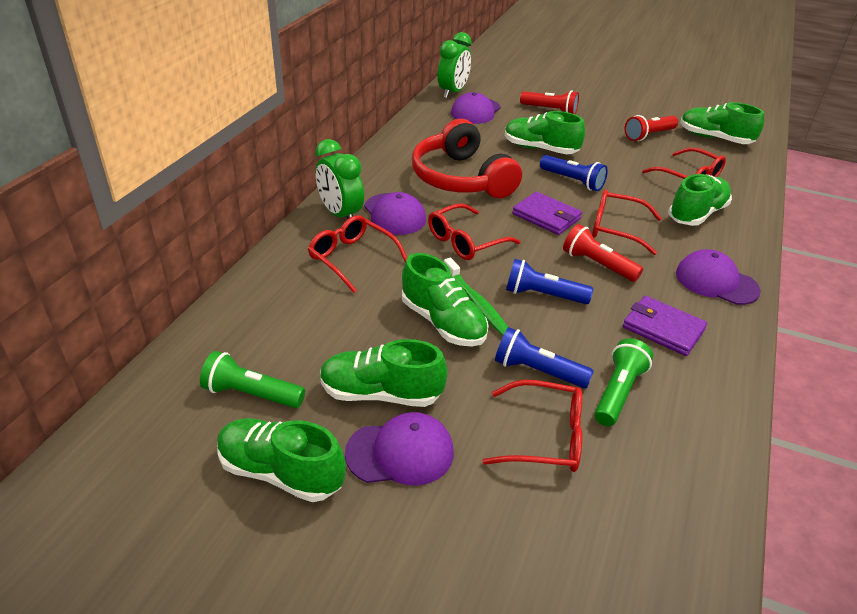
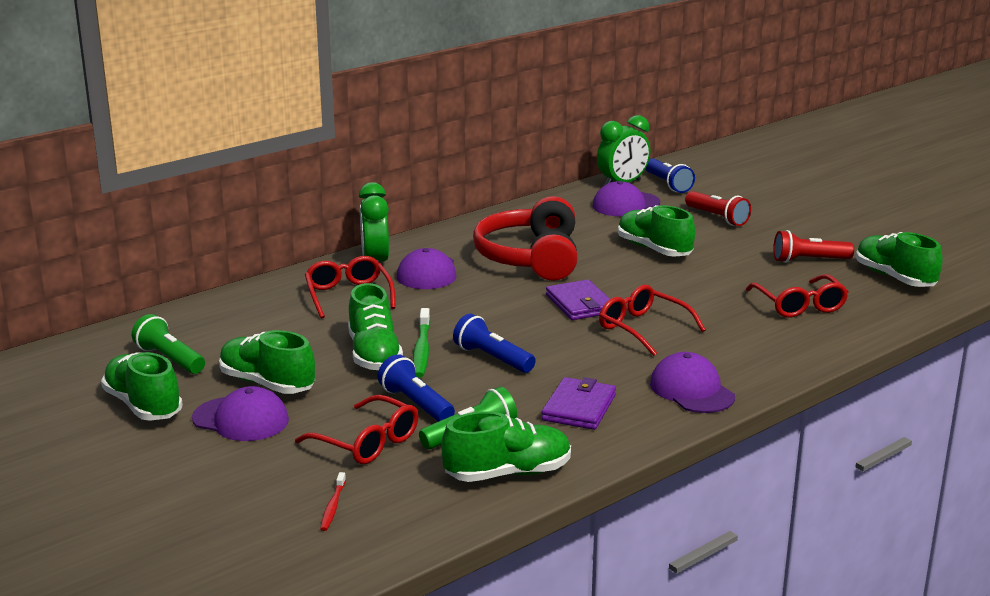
camera: 30 degrees right, 15 degrees down
red glasses [428,203,521,260] -> none
blue flashlight [540,155,608,191] -> blue flashlight moved to [645,158,695,193]
red flashlight [563,224,643,282] -> none
purple wallet [623,296,707,356] -> purple wallet turned 45 degrees clockwise [541,377,616,430]
green shoe [668,174,732,226] -> green shoe moved to [441,411,571,482]
none -> red toothbrush [320,472,346,531]

